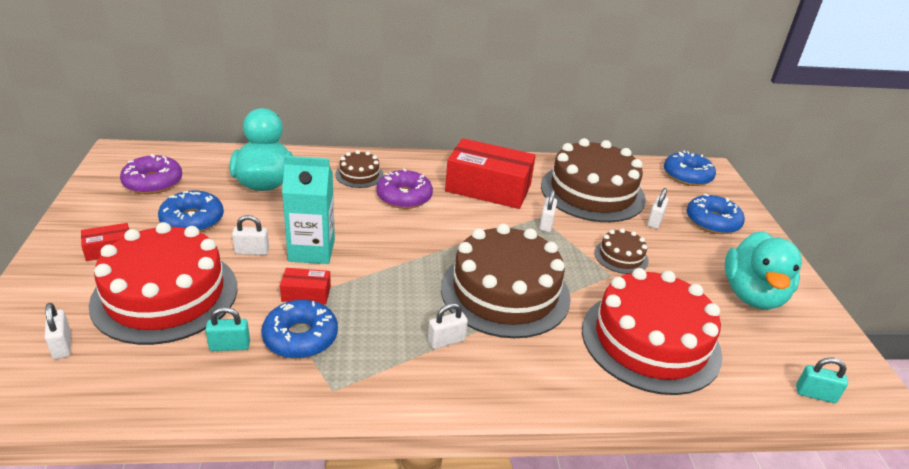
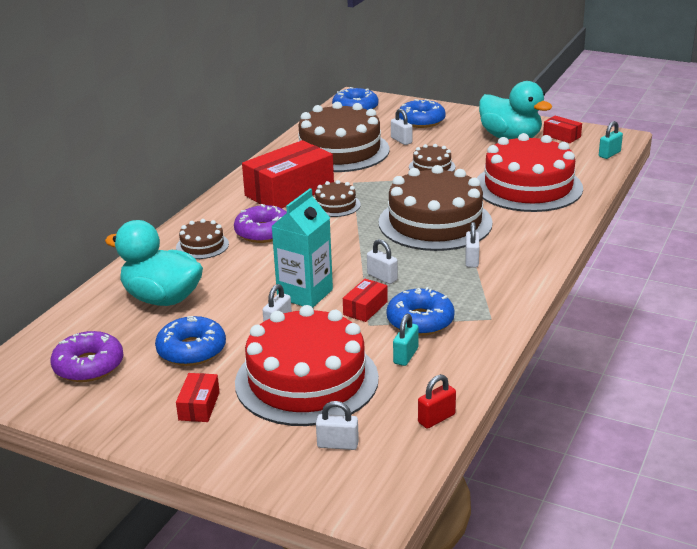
camera: 55 degrees left, 5 degrees down
white padlock [539,190,557,232] -> white padlock moved to [367,239,398,284]
none -> brown cake [315,180,361,217]
none -> red padlock [418,374,456,429]
none -> red box [543,116,582,143]

